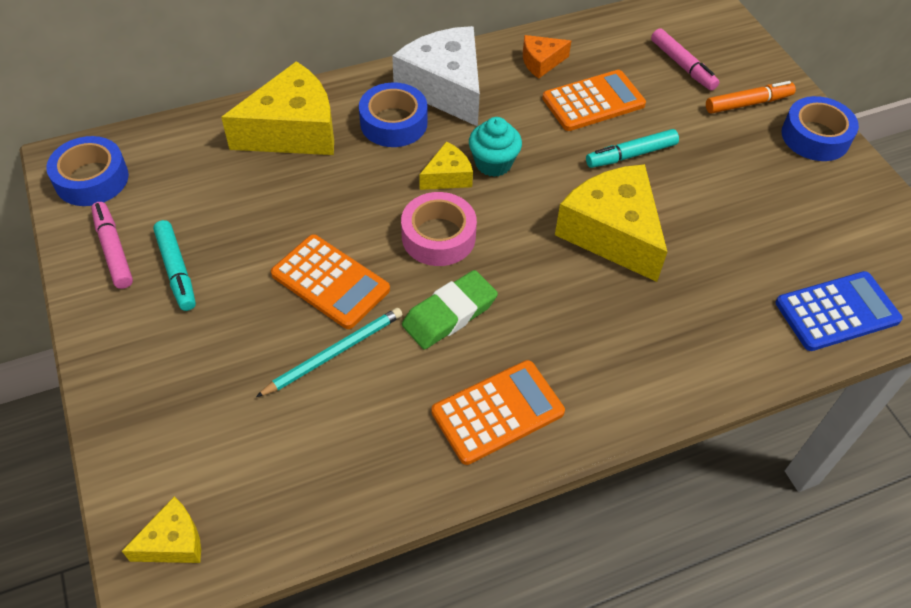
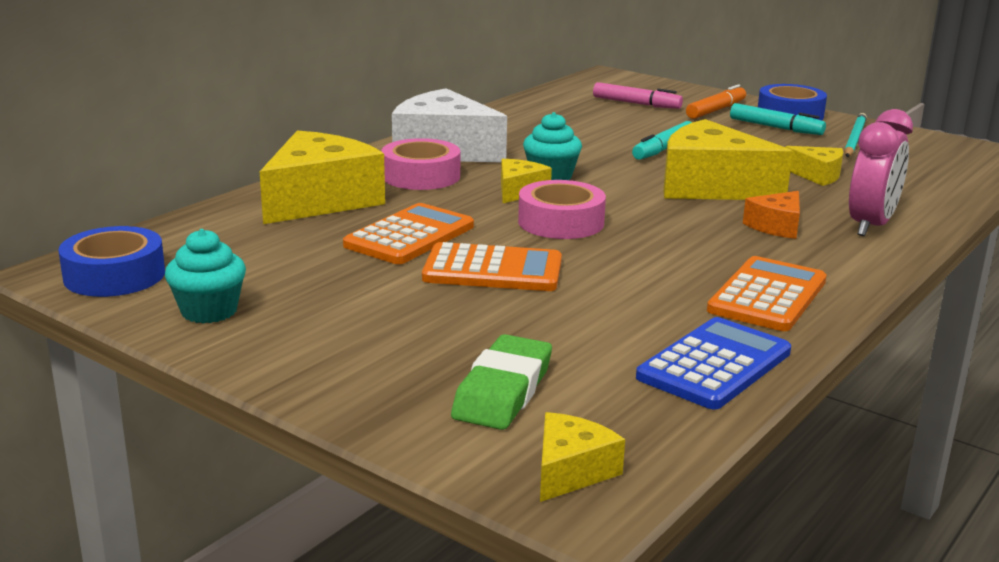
camera: 30 degrees left, 30 degrees down
pink marker [91,202,133,289] -> turquoise cupcake [165,229,246,323]
turquoise marker [153,220,196,311] -> turquoise marker moved to [730,103,826,135]
turquoise pencil [256,308,403,397] -> turquoise pencil moved to [844,113,867,157]
blue tape [359,82,427,147] -> pink tape [381,138,460,190]
green eraser [402,270,498,349] -> green eraser moved to [451,334,552,430]
orange cheese [523,35,571,79] -> orange cheese moved to [743,191,800,239]
orange calculator [542,70,646,131] -> orange calculator moved to [343,203,474,264]
blue calculator [775,271,903,351] -> blue calculator moved to [636,317,791,410]
none -> yellow cheese [785,146,843,186]
none -> pink clock [849,109,913,236]

